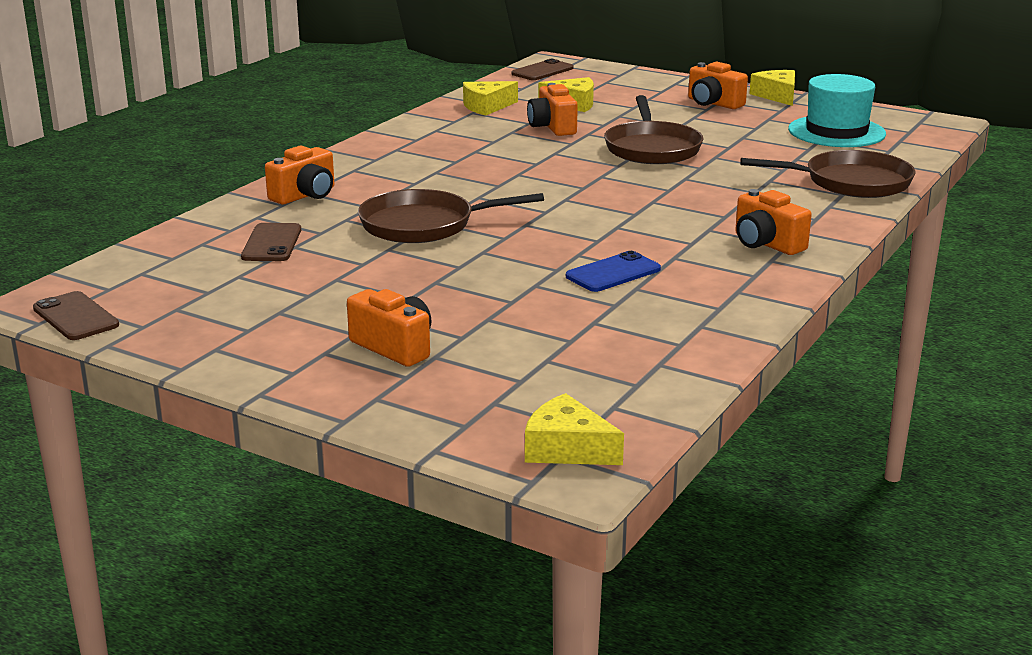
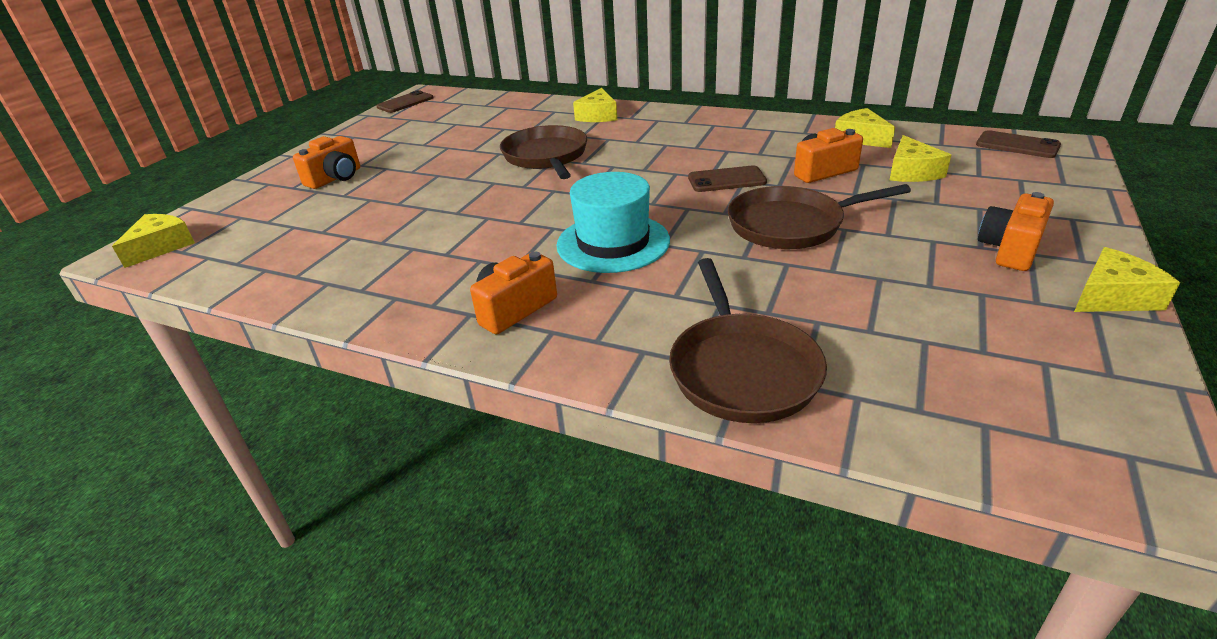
camera: 85 degrees right, 10 degrees up
brown phone [241,223,301,261] -> brown phone moved to [688,165,767,192]
orange camera [265,146,335,204] -> yellow cheese [573,88,617,122]
blue phone [566,251,661,292] -> none
turquoise hat [788,74,886,147] -> turquoise hat moved to [556,172,670,273]

